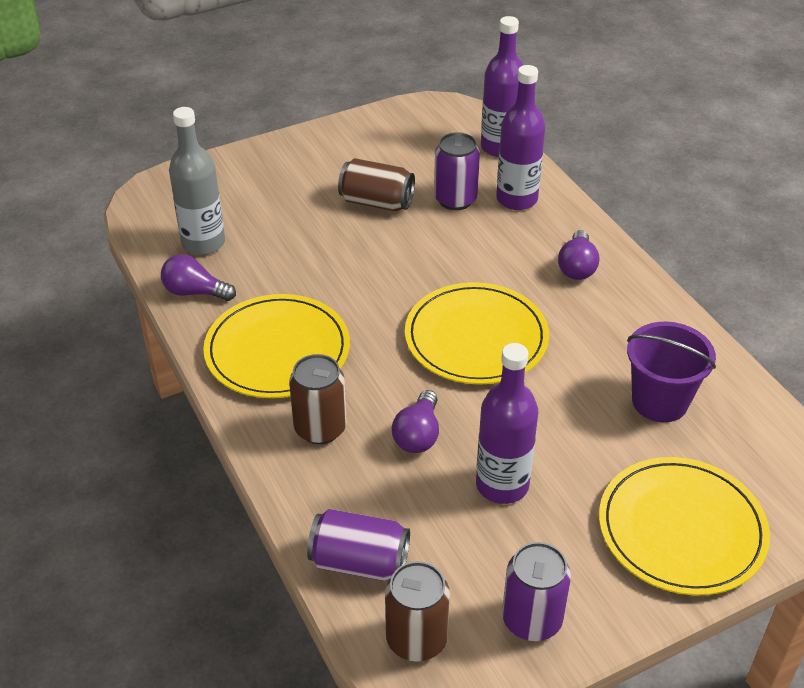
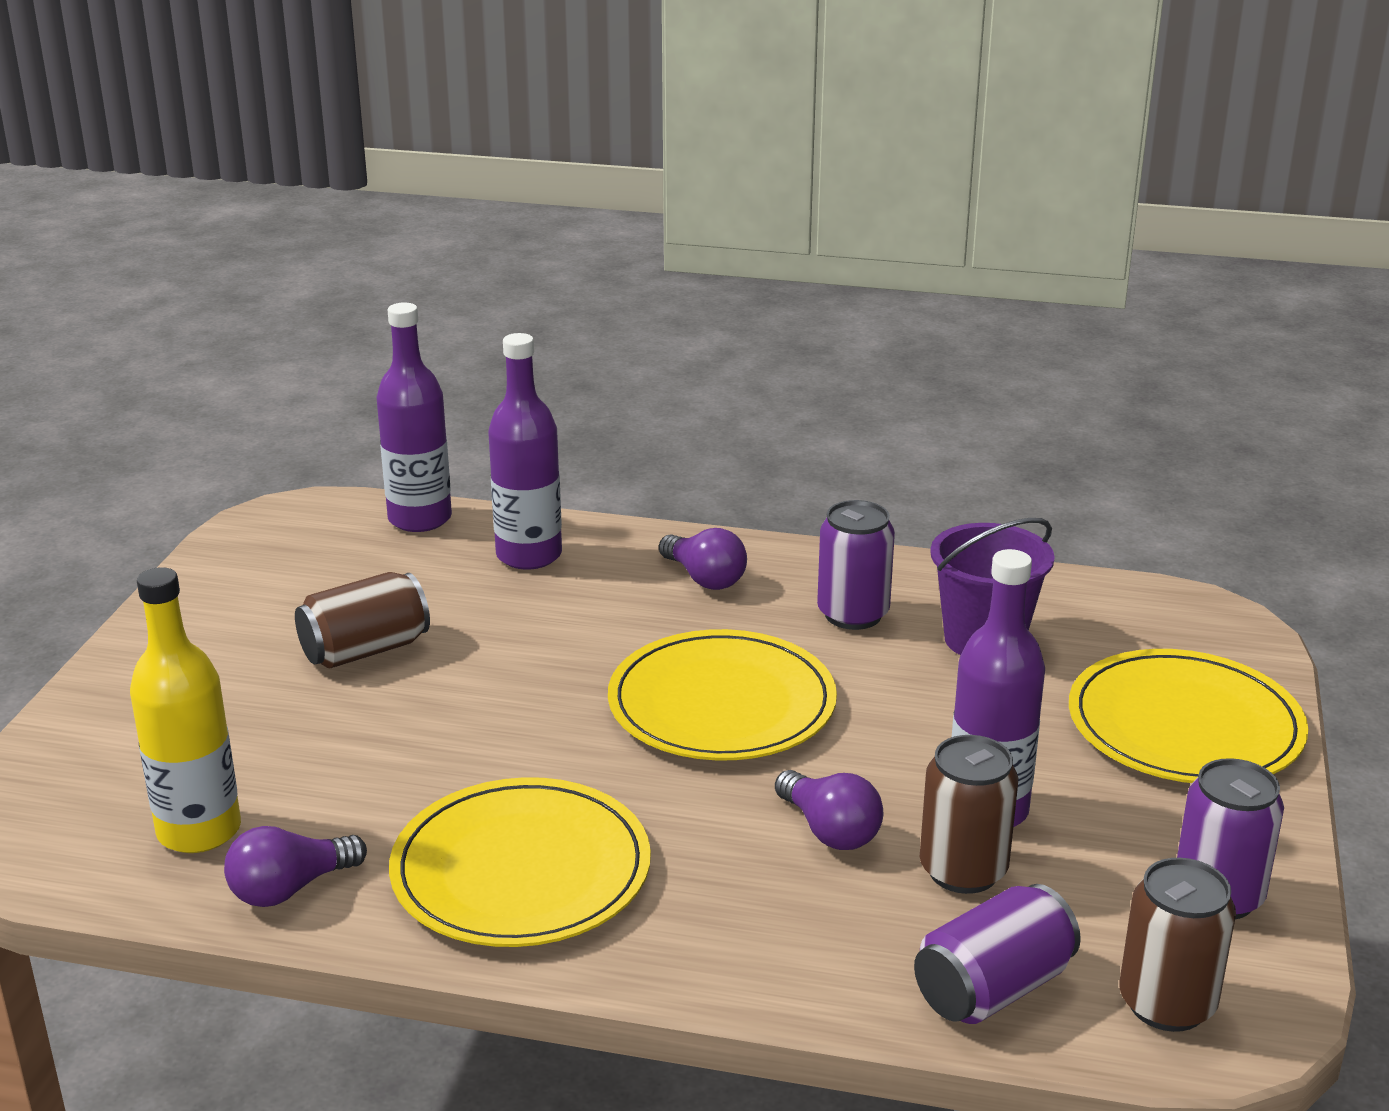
camera: 50 degrees left, 15 degrees down
grey bottle [169,107,225,255] -> yellow bottle [130,567,241,853]
brown can [289,354,347,444] -> brown can moved to [920,735,1018,894]
purple can [434,132,480,210] -> purple can moved to [817,500,895,630]

